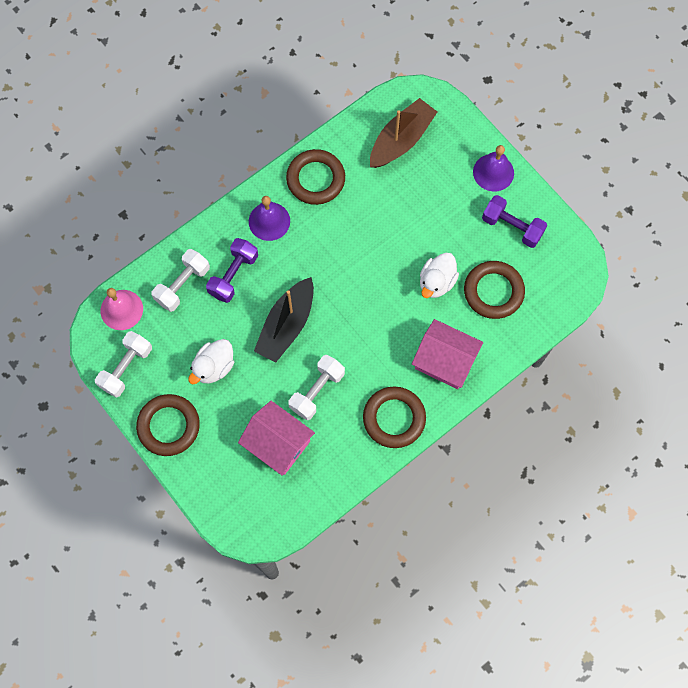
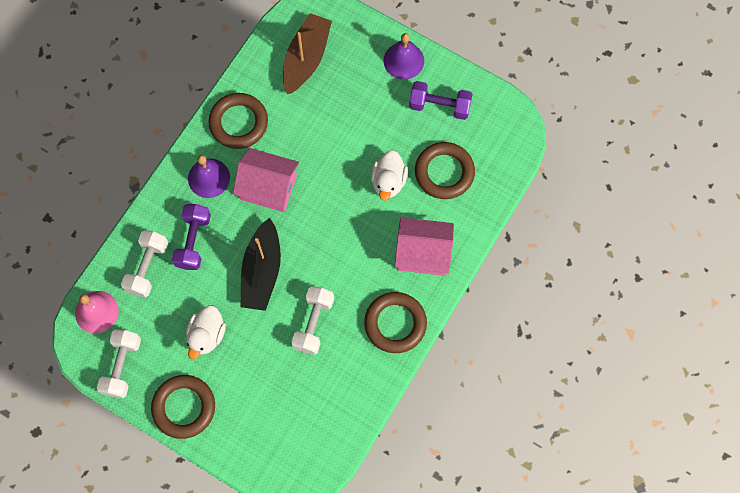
camera: 20 degrees left, 0 degrees up
pink house [238,401,315,476] -> pink house moved to [233,148,299,212]

